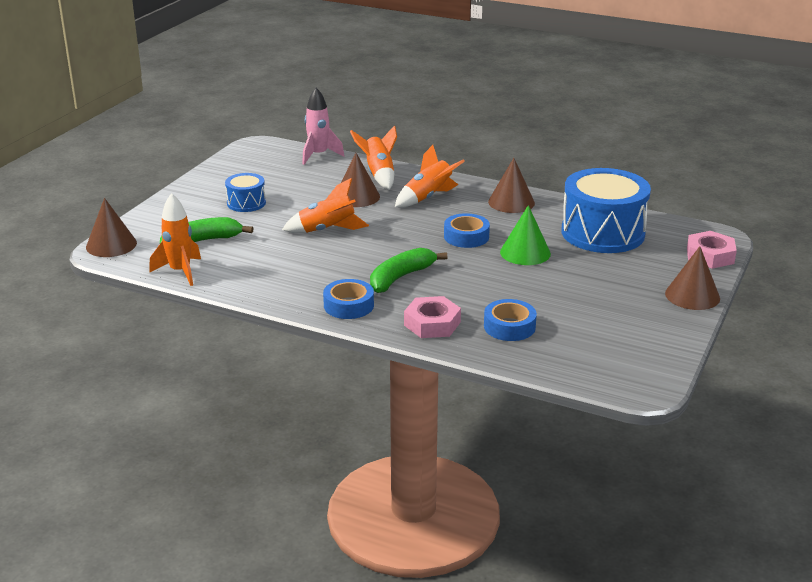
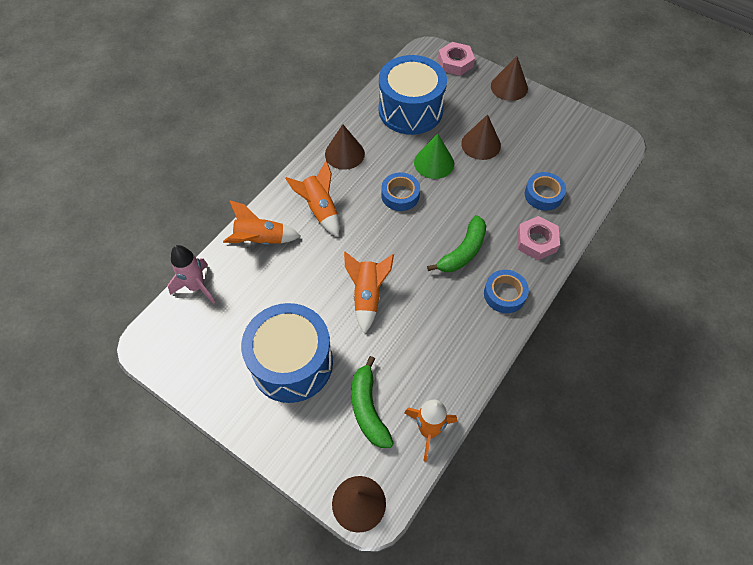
camera: 80 degrees left, 30 degrees up
blue drum [225,173,266,212] -> blue drum [241,303,333,403], size x2.04
brown cone [341,153,380,207] -> brown cone moved to [461,114,501,160]
green banana [370,248,448,293] -> green banana turned 105 degrees counterclockwise [427,215,486,272]

